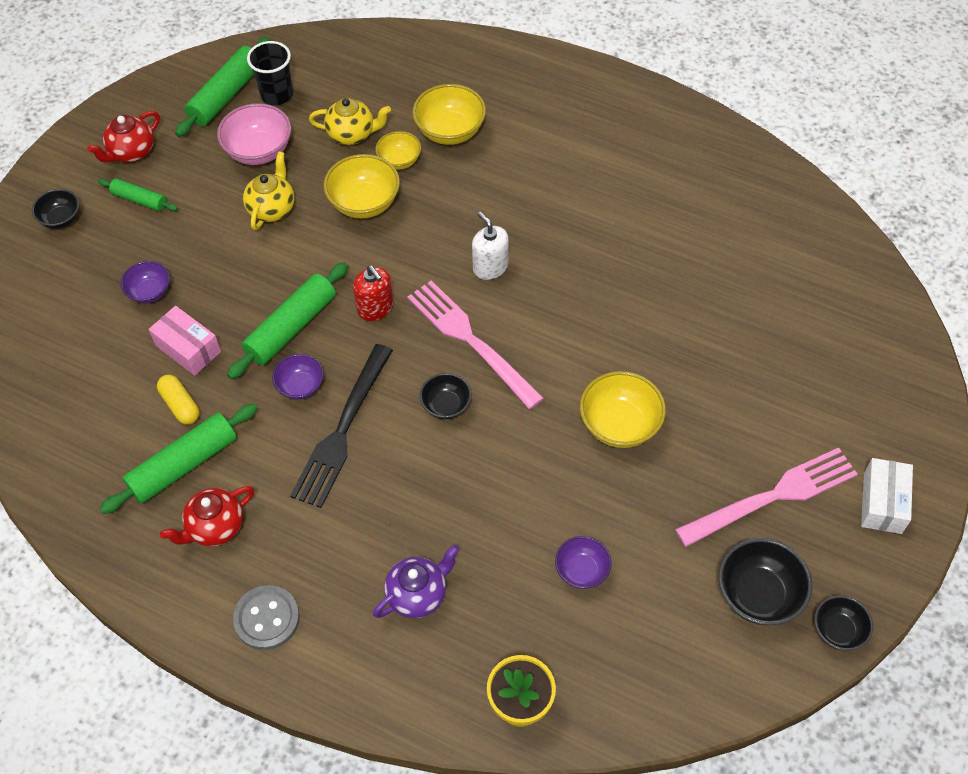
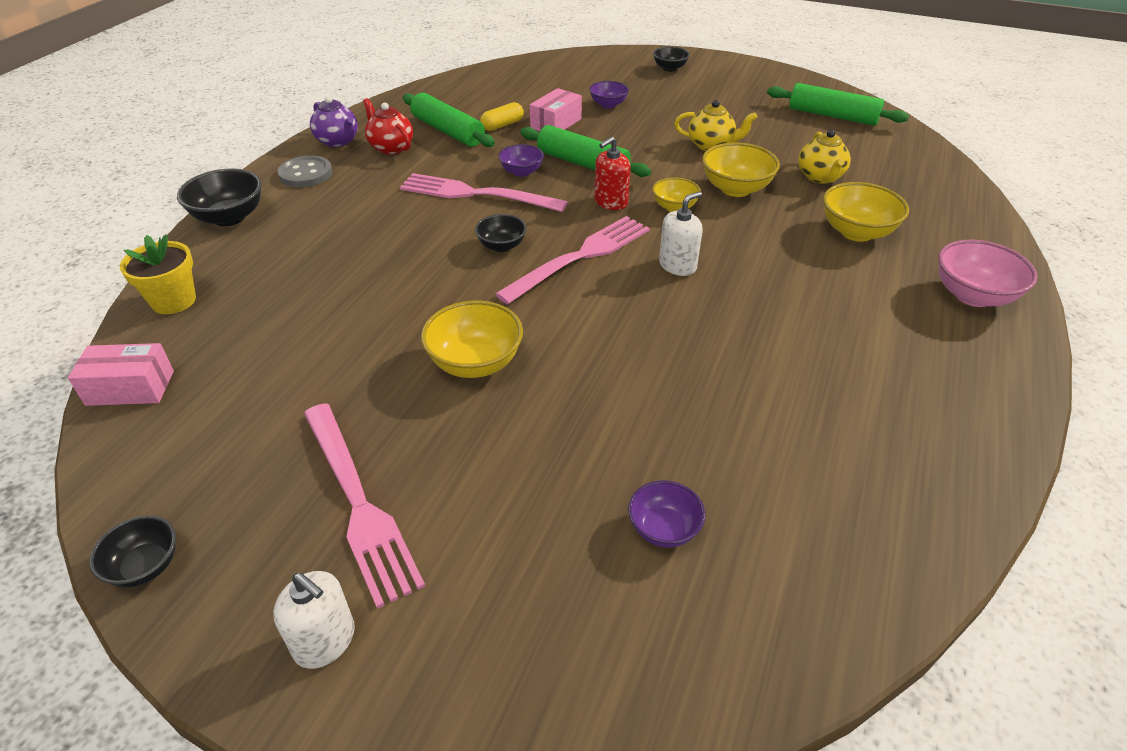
camera: 85 degrees right, 15 degrees down
red teapot [87,111,160,162] -> none
green rolling pin [98,178,178,211] -> none
pink bowl [217,103,291,165] -> pink bowl moved to [938,240,1037,307]
black cup [247,41,293,105] -> none
black fork [290,344,393,508] -> pink fork [400,173,567,212]
purple teapot [373,545,459,618] -> purple teapot moved to [310,96,358,147]
yellow bowl [375,131,421,170] -> yellow bowl moved to [652,177,701,212]
purple bowl [555,536,612,589] -> purple bowl moved to [628,480,705,547]
black bowl [718,538,812,625] -> black bowl moved to [177,168,262,226]
white box [861,458,913,534] -> white soap dispenser [273,571,355,669]
none -> pink box [68,343,174,406]

